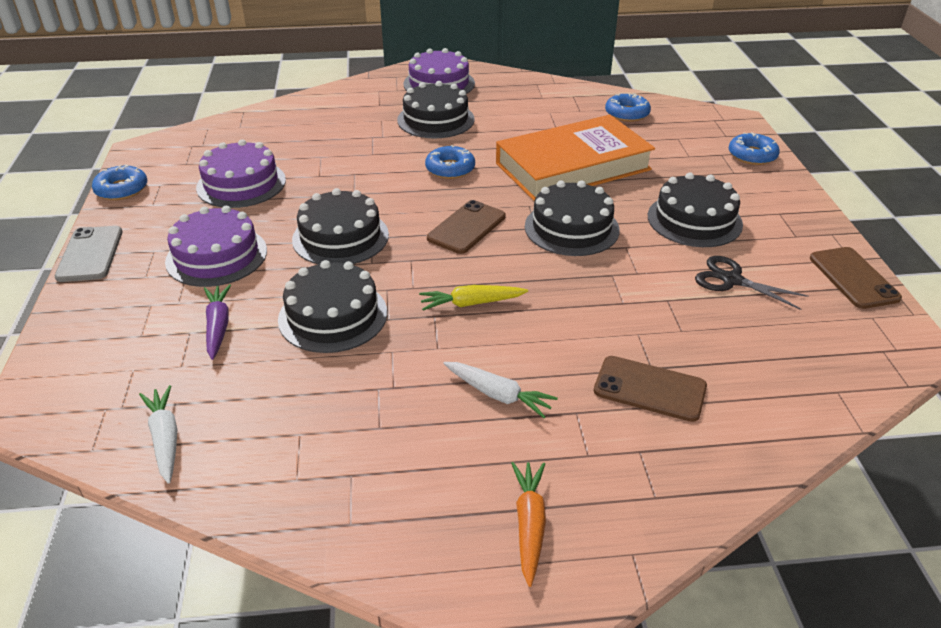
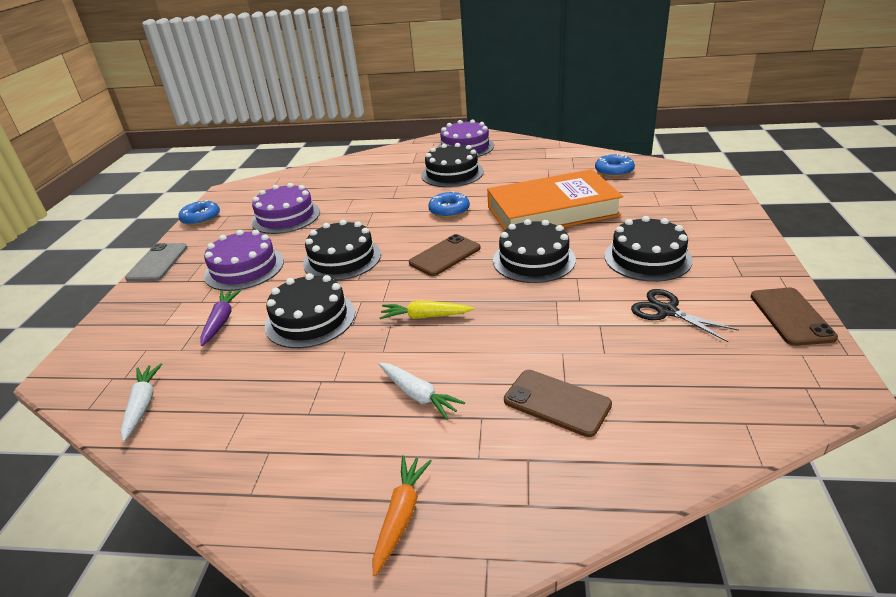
camera: 15 degrees right, 5 degrees down
blue donut [729,132,780,165] -> none

